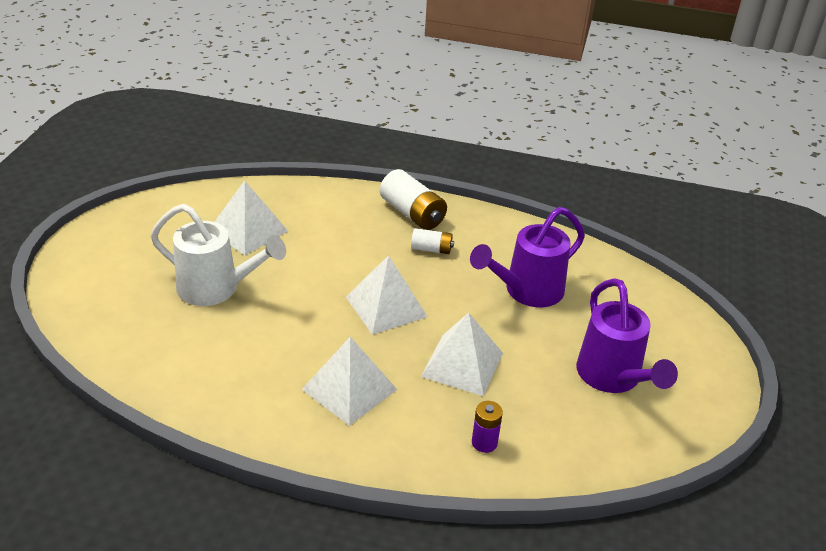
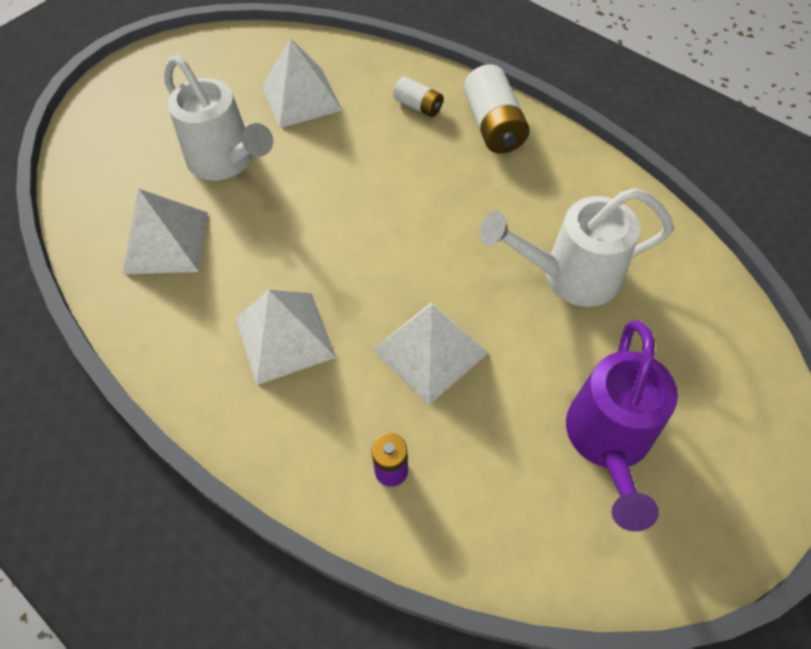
camera: 30 degrees right, 20 degrees up
white pyramid [346,255,428,335] -> white pyramid moved to [123,189,208,274]
white battery [411,228,454,254] -> white battery moved to [393,76,443,117]
purple watering can [470,207,585,307] -> white watering can [480,188,673,307]

